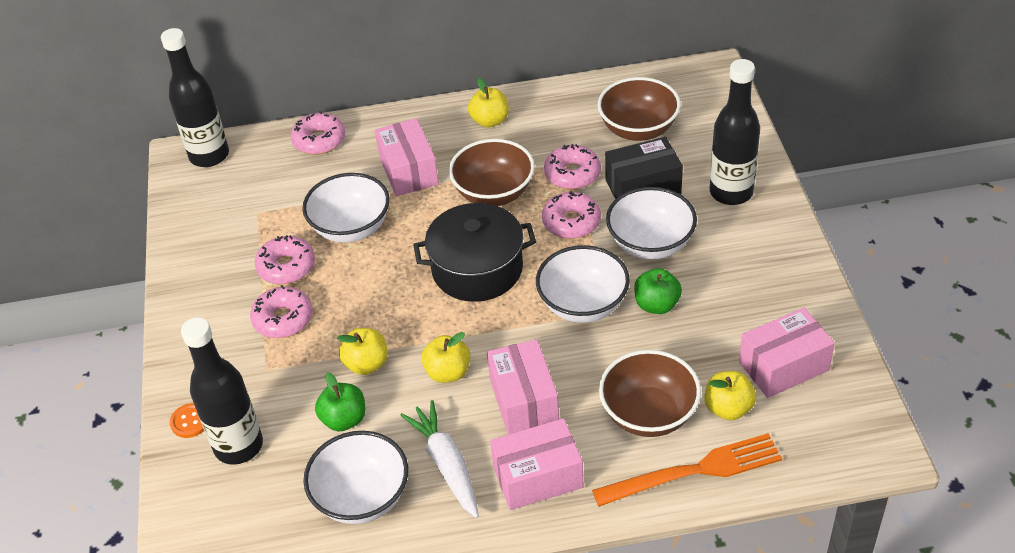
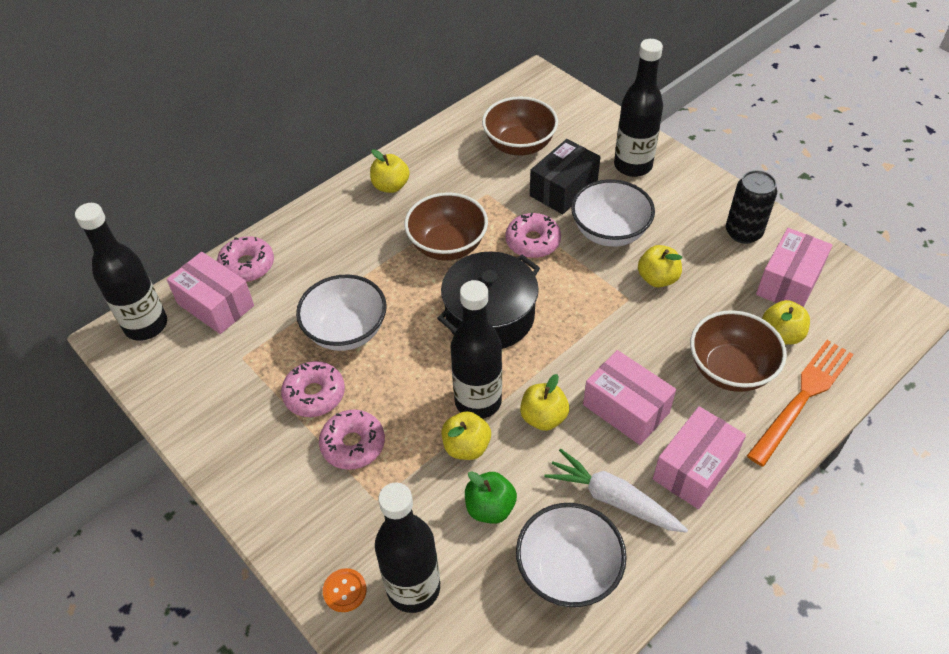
camera: 35 degrees left, 5 degrees up
pink box [375,118,439,196] -> pink box moved to [166,252,254,334]
white bowl [536,245,630,323] -> none
pink donut [544,144,601,189] -> none
green apple [634,268,682,314] -> yellow apple [638,245,682,287]
none -> black bottle [450,280,502,419]
none -> black can [726,170,777,244]

